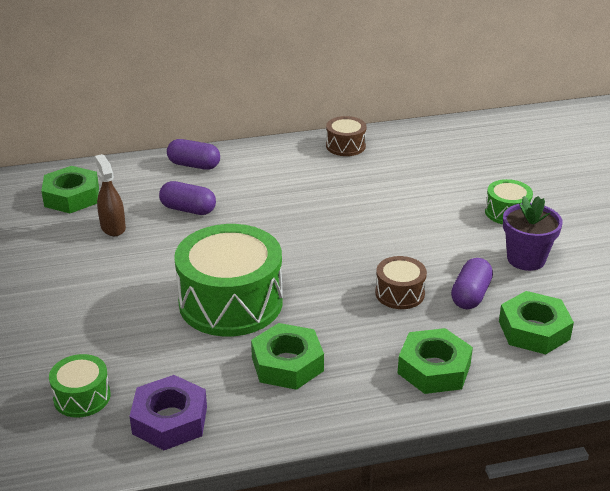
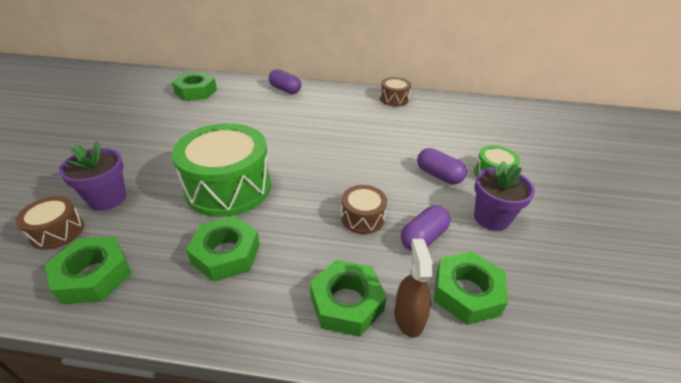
camera: 20 degrees right, 5 degrees up
green drum [49,354,111,418] -> brown drum [16,196,84,250]
brown spray bottle [95,154,126,236] -> brown spray bottle moved to [394,239,433,338]
purple nut [129,375,207,450] -> green nut [45,236,132,305]
purple capsule [159,181,216,215] -> purple capsule moved to [417,148,467,184]
none -> purple flower pot [59,141,126,211]

